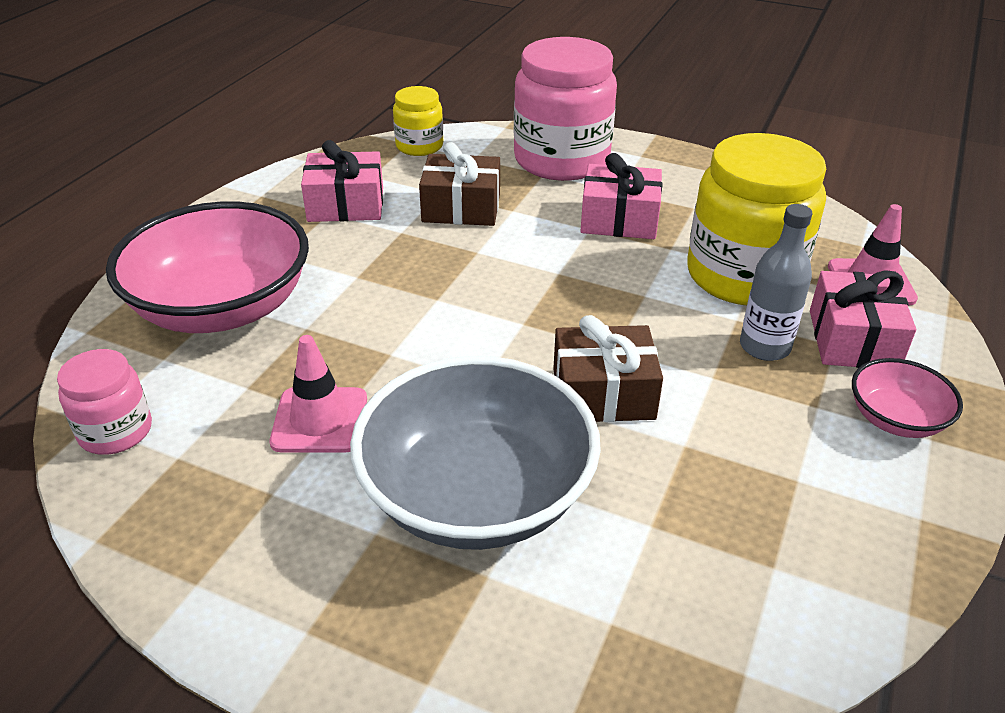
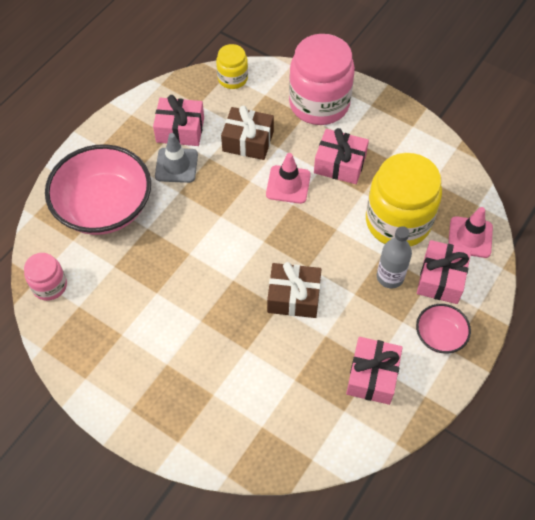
camera: 10 degrees right, 20 degrees up
pink traffic cone [270,335,367,453] -> pink traffic cone moved to [266,153,311,204]
grey bowl [350,356,601,550] -> none
none -> grey traffic cone [155,133,198,183]
none -> pink gift [346,337,403,405]

